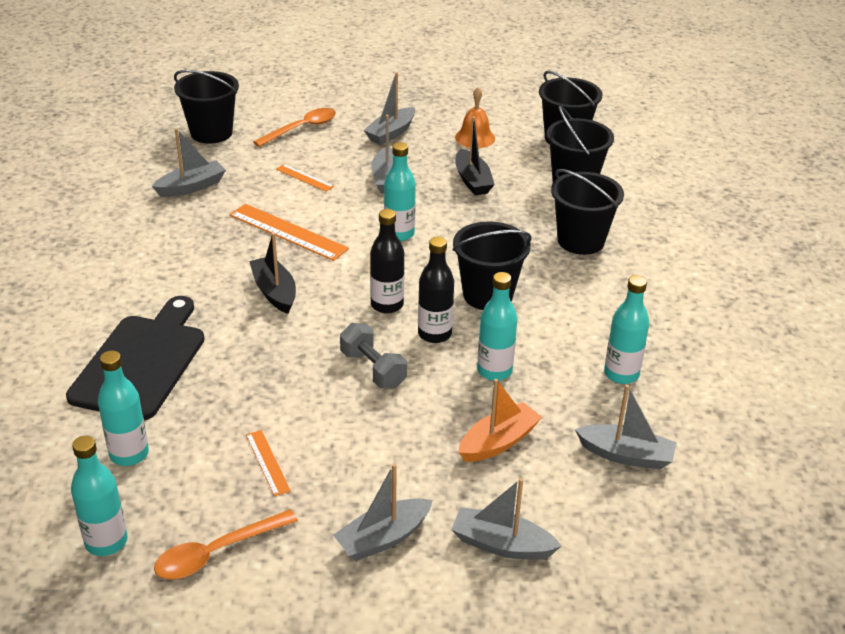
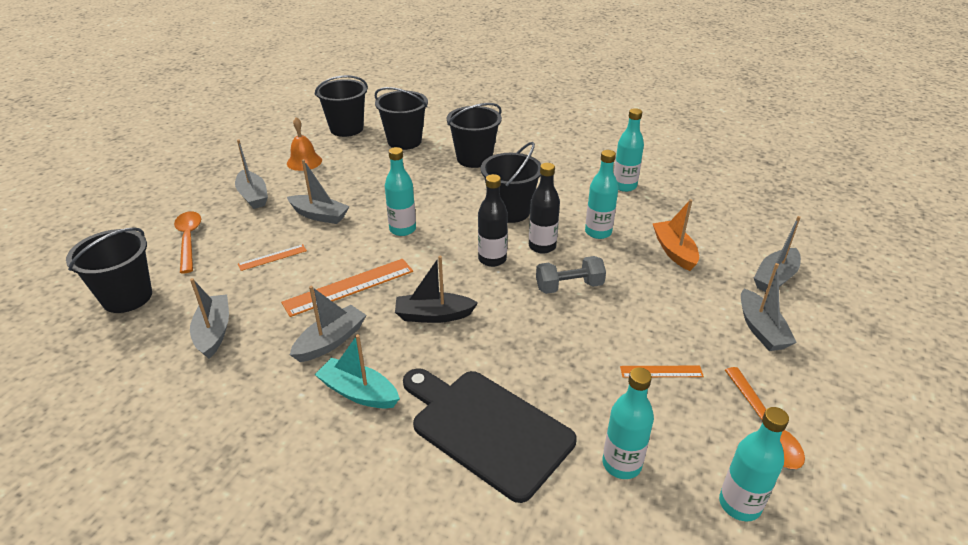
camera: 65 degrees left, 0 degrees up
black boat [455,117,495,195] -> none
grey boat [575,385,676,470] -> grey boat moved to [290,286,366,362]
none -> turquoise boat [315,334,400,409]

